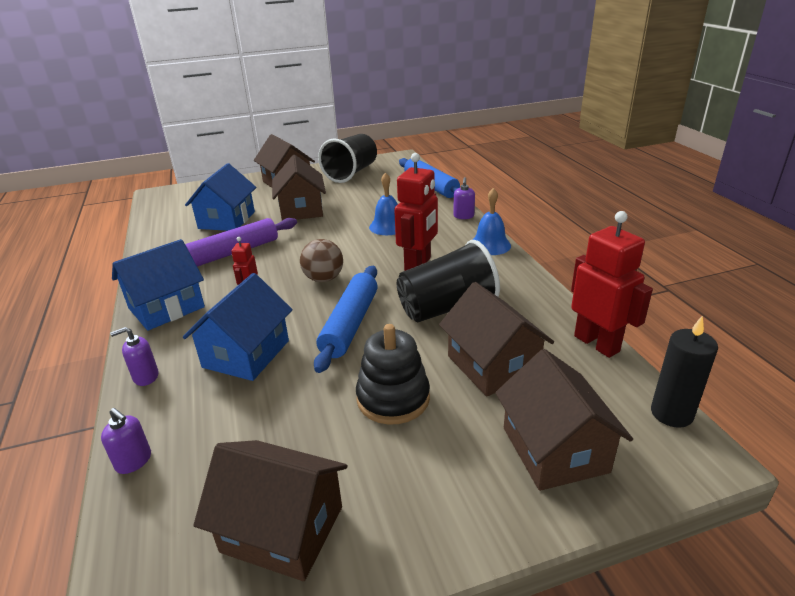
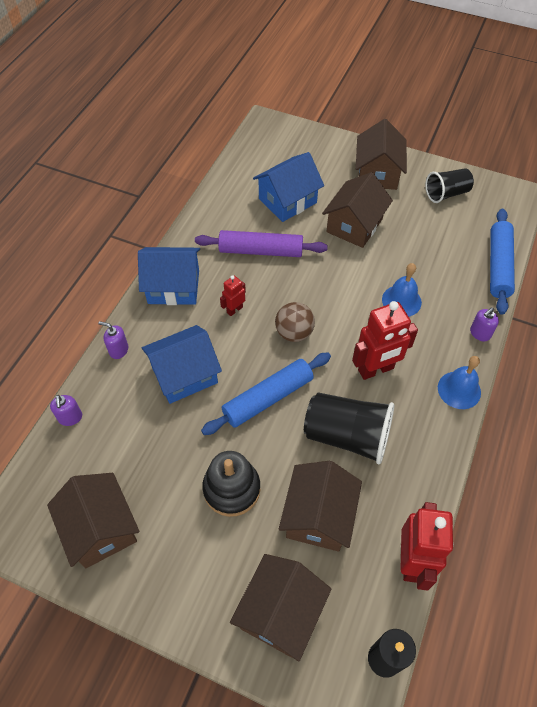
camera: 40 degrees right, 25 degrees up
black cup [318,134,377,183] -> black cup [425,168,474,203], size x0.64

